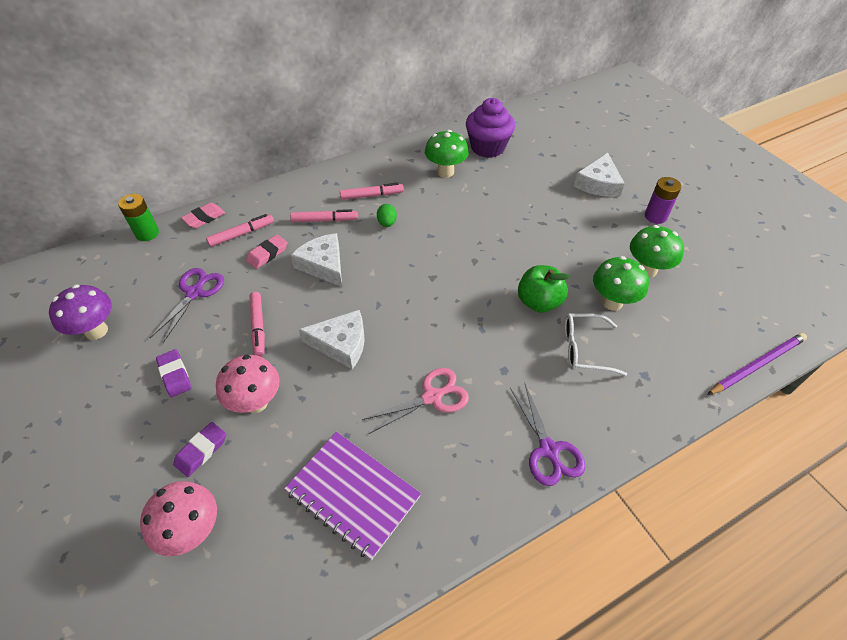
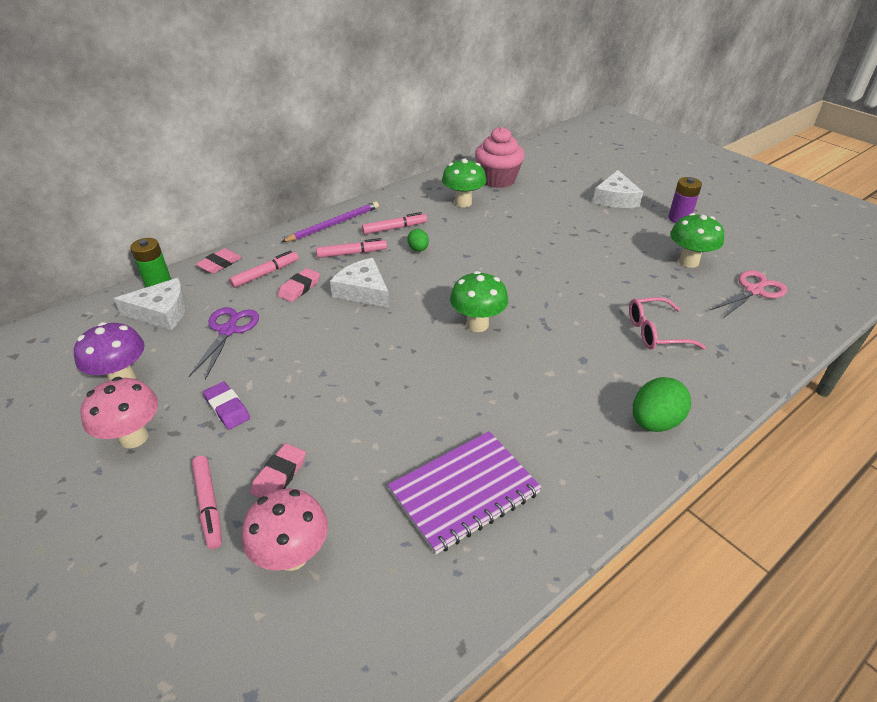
camera: 10 degrees left, 10 degrees down
purple eraser [173,422,226,477] -> pink eraser [250,443,306,498]
pink mushroom [216,355,280,413] -> pink mushroom moved to [80,377,158,448]
pink marker [249,292,265,357] -> pink marker moved to [192,456,222,549]
purple notebook [284,432,421,560] -> purple notebook turned 60 degrees counterclockwise [388,431,542,554]
white cheese [299,310,365,369] -> white cheese moved to [113,278,186,330]
pink scissors [362,368,469,434] -> pink scissors moved to [710,270,787,319]
purple cupcake [466,98,515,158] -> pink cupcake [475,127,525,188]
purple scissors [510,384,585,486] -> green egg [633,377,691,432]
green apple [518,265,570,313] -> none
white glasses [564,313,627,376] -> pink glasses [629,297,706,349]
green mushroom [593,256,649,311] -> green mushroom moved to [450,271,508,332]
purple pencil [707,333,807,395] -> purple pencil moved to [282,201,379,242]

